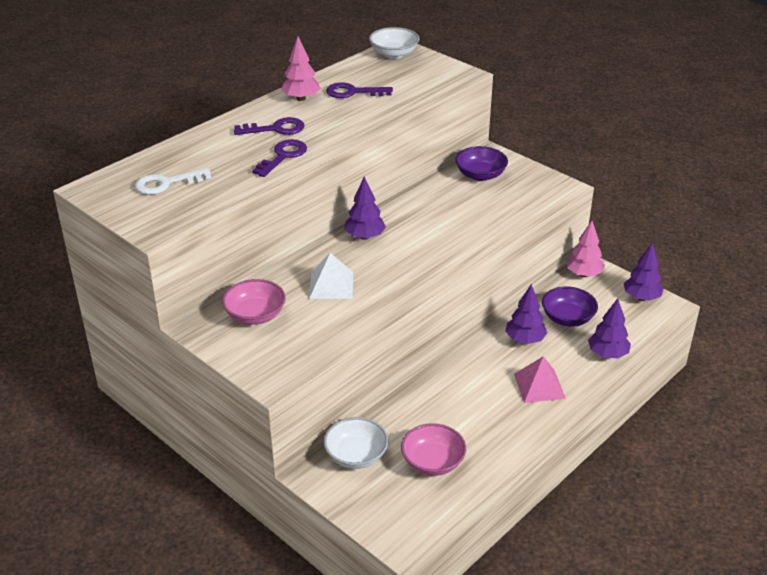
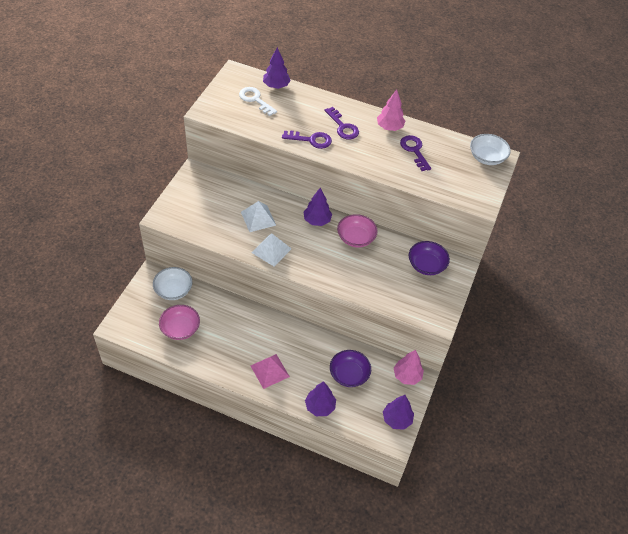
camera: 65 degrees right, 15 degrees up
pink bowl [222,279,286,325] -> pink bowl moved to [337,214,378,247]
purple tree [505,284,547,344] -> purple tree moved to [263,47,291,89]
none -> white pyramid [251,234,292,267]

